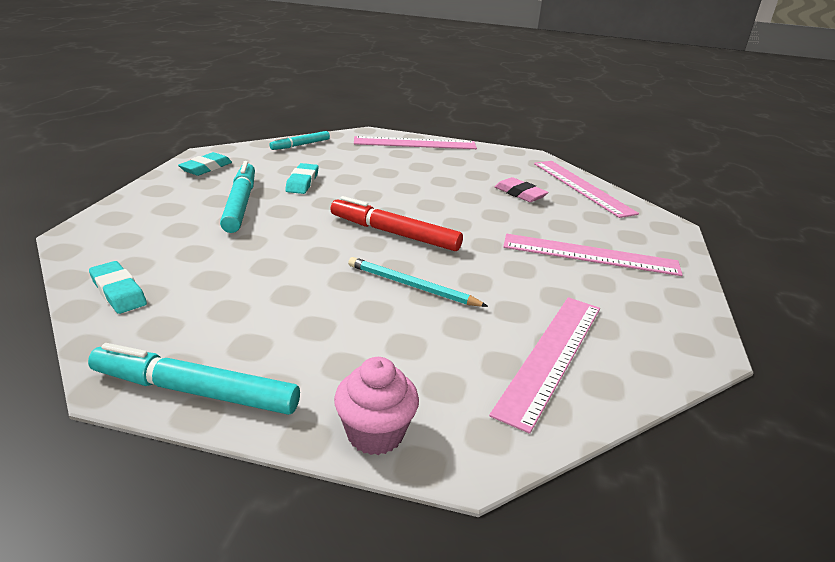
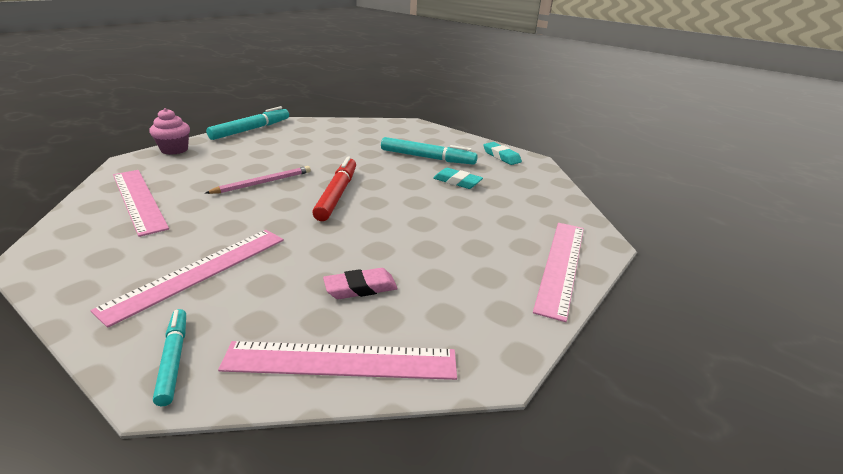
camera: 115 degrees right, 0 degrees up
turquoise eraser [89,261,147,314] -> none
turquoise marker [269,131,330,150] -> turquoise marker moved to [153,309,186,406]
red marker [330,196,463,251] -> red marker turned 45 degrees counterclockwise [312,156,356,221]
turquoise pencil [348,257,488,307] -> pink pencil [205,166,311,194]

